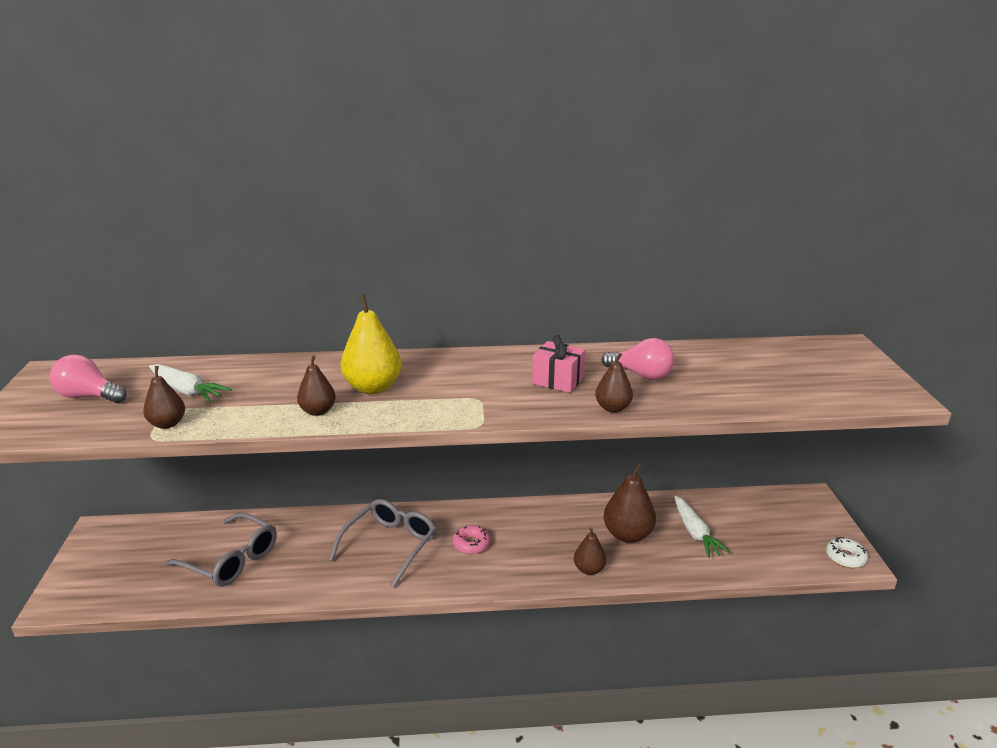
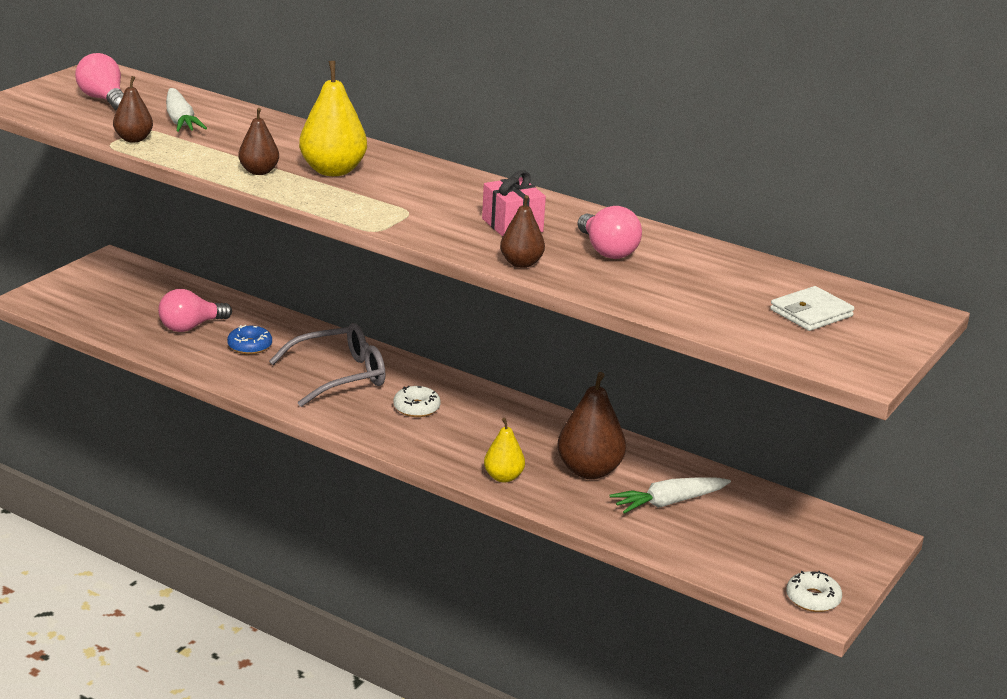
camera: 35 degrees right, 0 degrees up
grey glasses [165,513,277,587] -> pink light bulb [158,289,232,332]
pink donut [452,525,490,554] -> white donut [393,386,441,417]
brown pear [574,527,606,575] -> yellow pear [484,418,525,483]
white carrot [674,495,731,558] -> white carrot turned 45 degrees clockwise [609,477,731,514]
none -> blue donut [227,325,272,354]
none -> white wallet [770,286,854,331]

